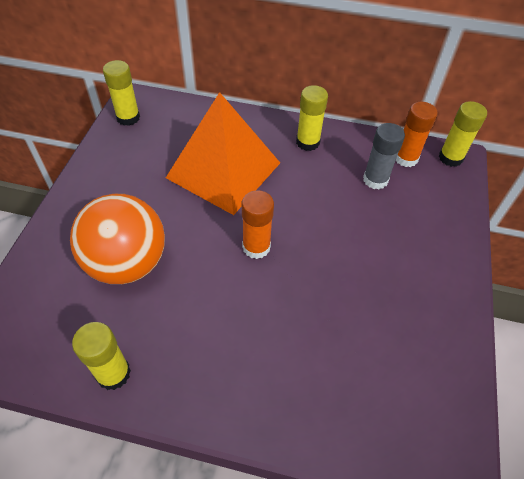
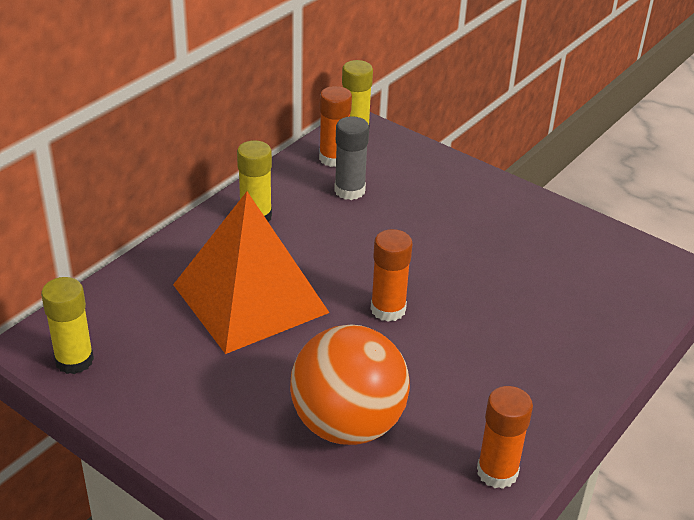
camera: 65 degrees left, 15 degrees down
yellow glue stick [72,322,131,390] -> orange glue stick [477,386,533,489]

